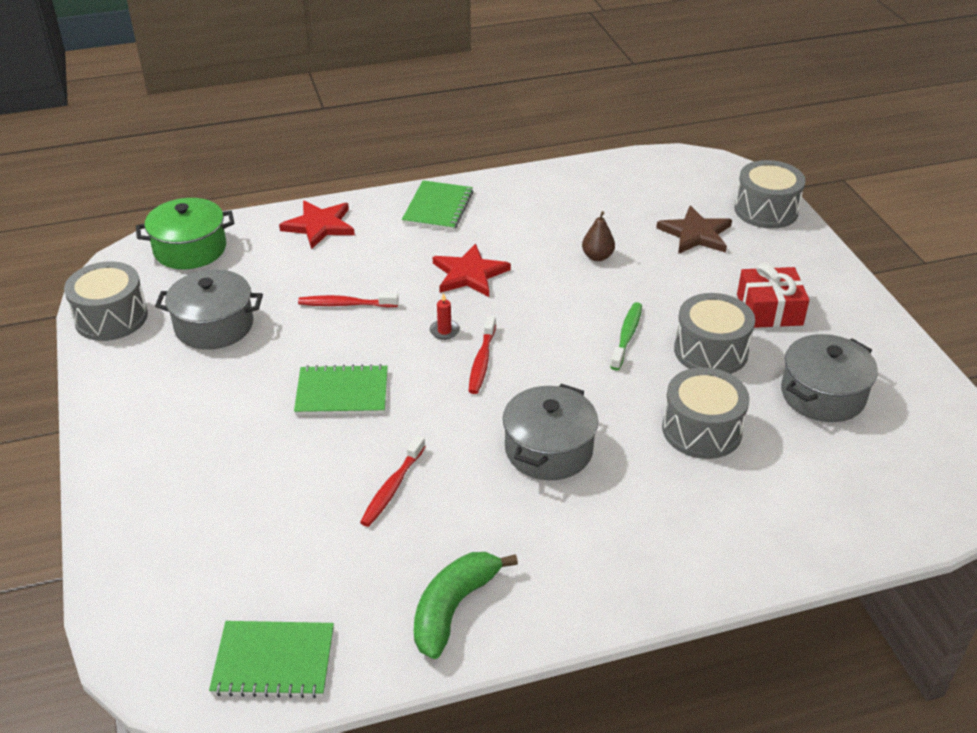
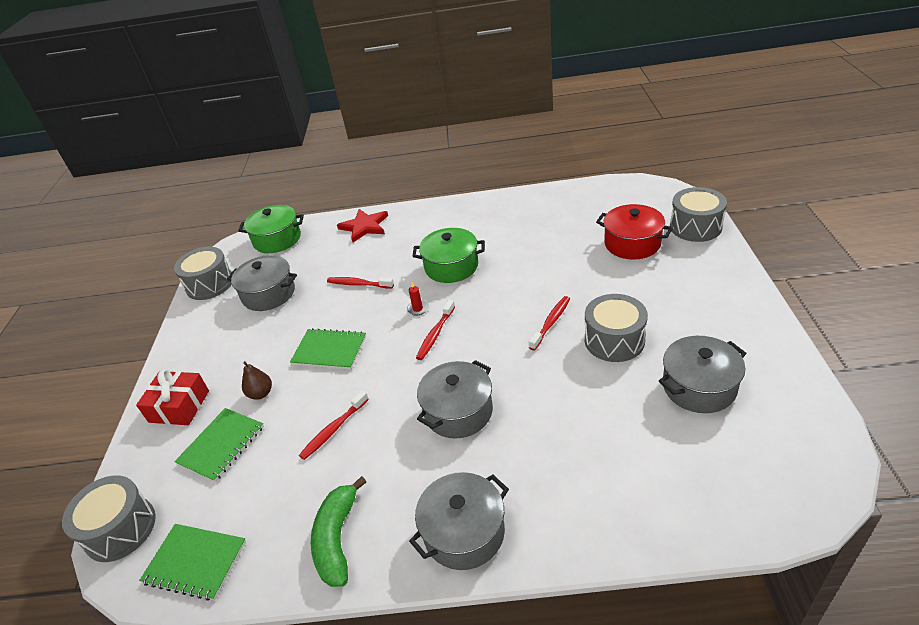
camera: 20 degrees right, 0 degrees up
green notebook [402,180,473,231] -> green notebook moved to [174,408,264,482]
green banana [414,552,518,659] -> green banana turned 45 degrees counterclockwise [311,476,366,587]
red star [433,244,511,297] -> green pot [412,228,485,283]
brown pear [582,211,615,261] -> brown pear moved to [242,361,272,400]
green toothbrush [610,302,642,370] -> red toothbrush [529,296,570,350]
brown star [656,205,732,254] -> red pot [596,204,673,260]
grey drum [662,367,750,459] -> grey drum moved to [62,475,156,562]
red gift [737,263,809,328] -> red gift moved to [136,369,209,425]
none -> grey pot [409,472,509,570]

